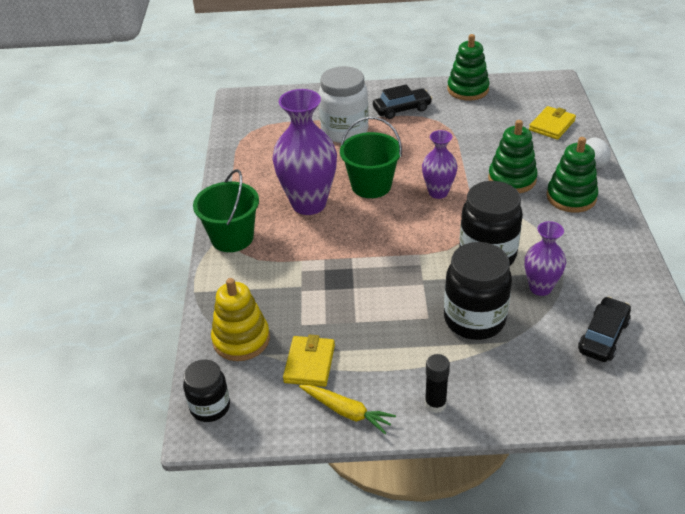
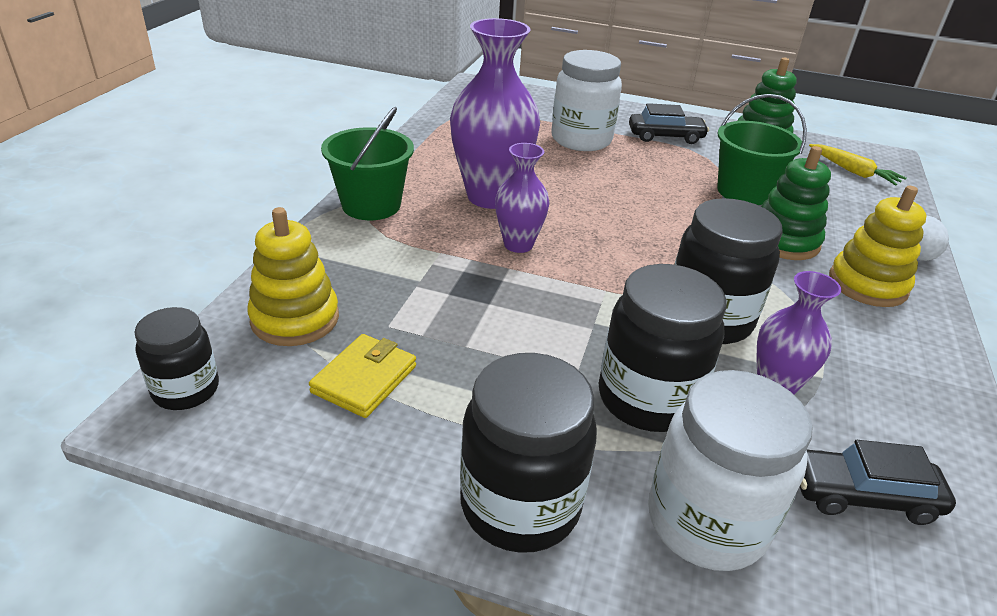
camera: 15 degrees right, 5 degrees down
yellow carrot [299,385,396,434] -> yellow carrot moved to [809,144,906,186]
green bucket [340,117,402,198] -> green bucket moved to [717,94,807,205]
purple vase [422,130,458,199] -> purple vase moved to [495,143,550,253]
black glue stick [425,354,450,413] -> black jar [460,353,597,553]
yellow wallet [529,106,576,140] -> none
green stacking toy [547,137,598,213] -> yellow stacking toy [829,186,926,307]
black car [578,297,631,362] -> black car turned 135 degrees counterclockwise [800,440,956,525]
none -> white jar [648,370,812,571]

